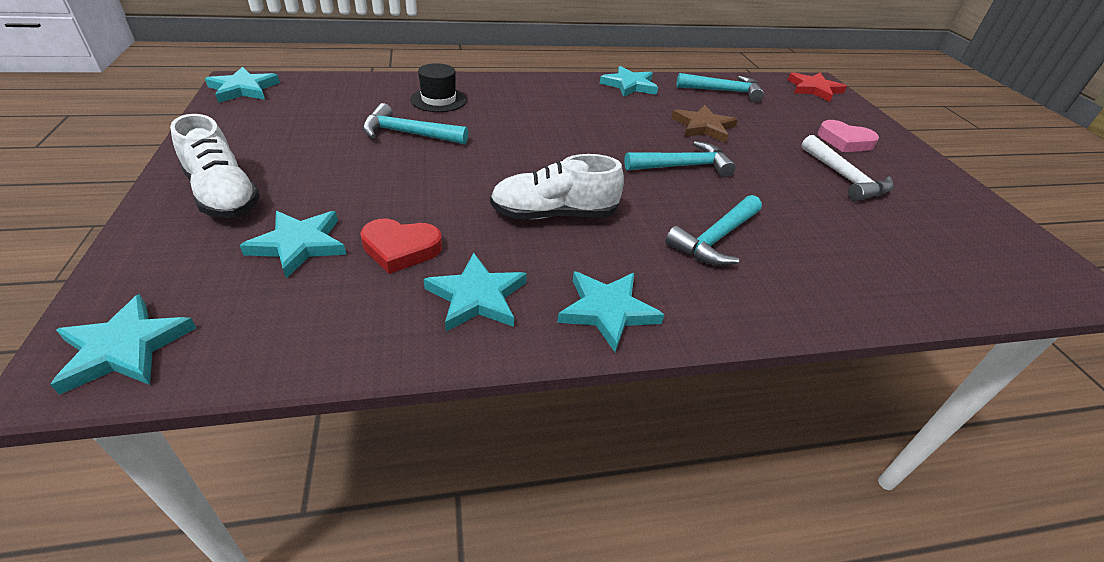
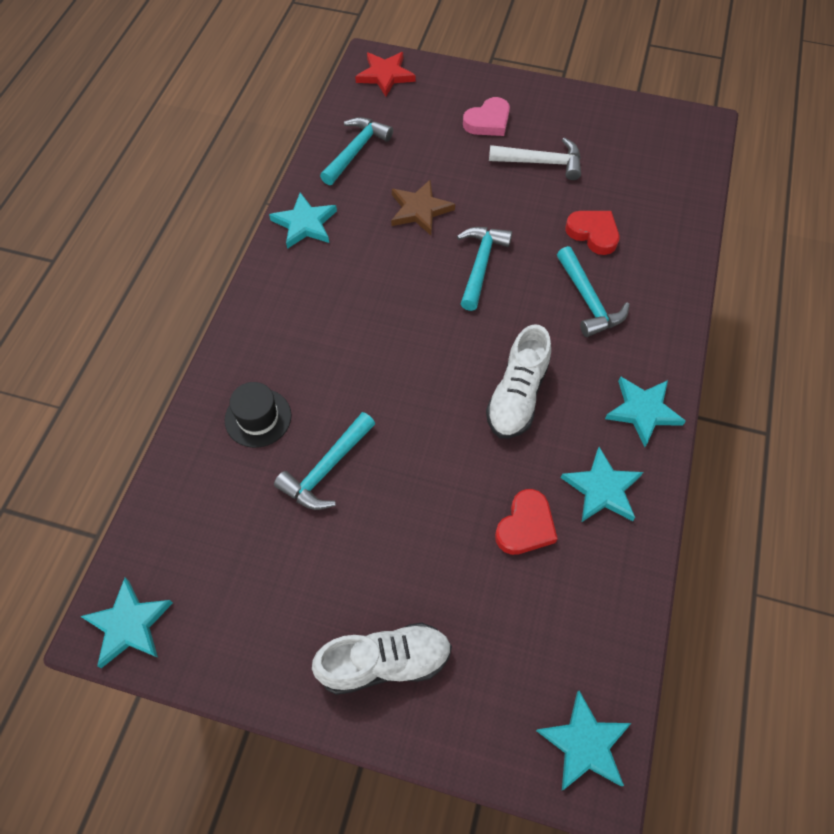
camera: 60 degrees left, 20 degrees up
turquoise star [239,211,346,279] -> none
none -> red heart [565,211,619,255]

